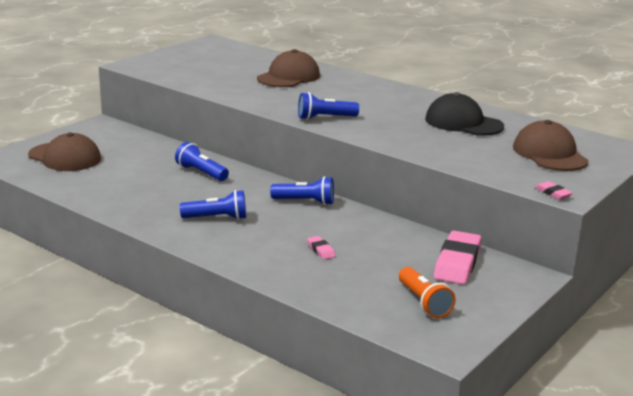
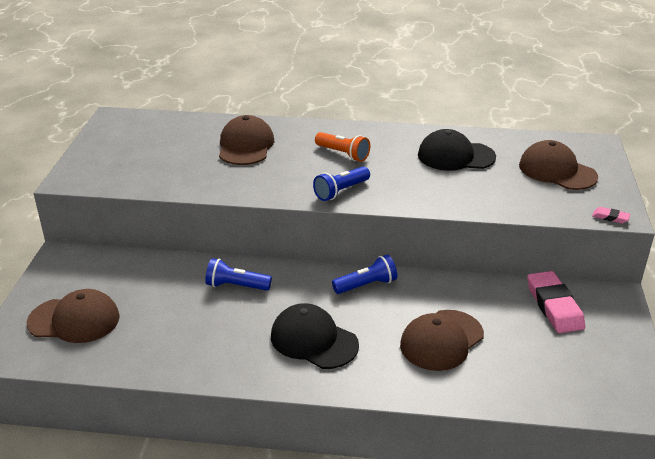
camera: 30 degrees left, 10 degrees up
blue flashlight [180,190,246,220] -> black cap [271,303,359,369]
pink eraser [307,236,336,260] -> brown cap [400,310,484,371]
orange flashlight [399,267,455,318] -> orange flashlight moved to [315,132,370,162]

